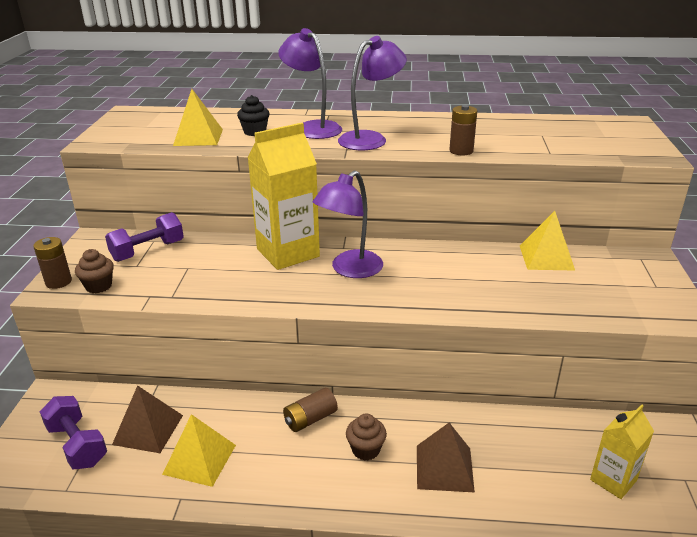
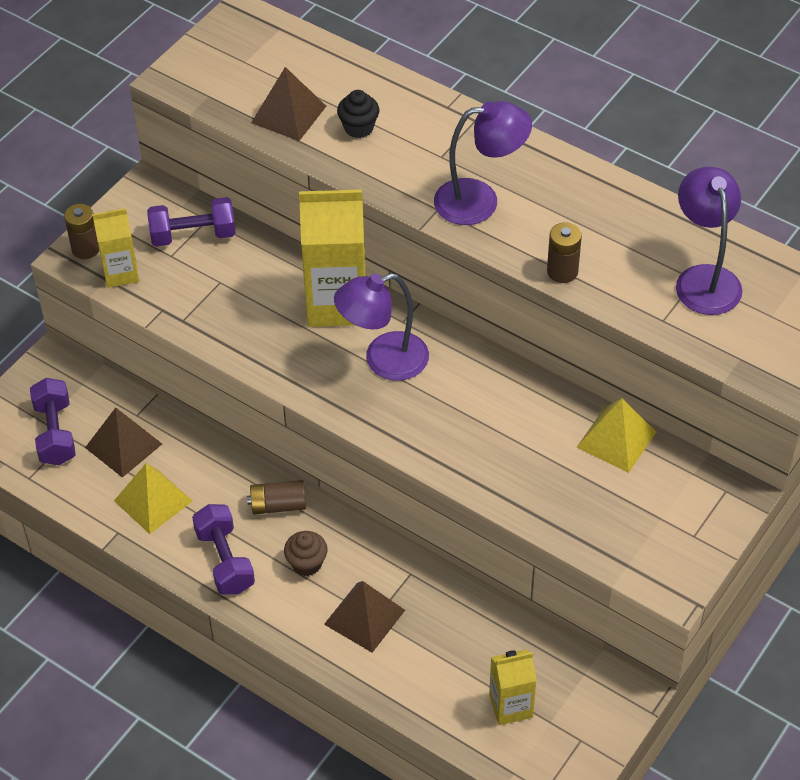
camera: 30 degrees right, 20 degrees up
brown cupcake [75,249,114,293] -> yellow carton [92,208,139,288]
yellow pyramid [173,89,223,146] -> brown pyramid [251,67,326,141]
purple lamp [278,28,342,139] -> purple lamp moved to [676,167,743,315]
none -> purple dumbbell [192,504,255,595]

